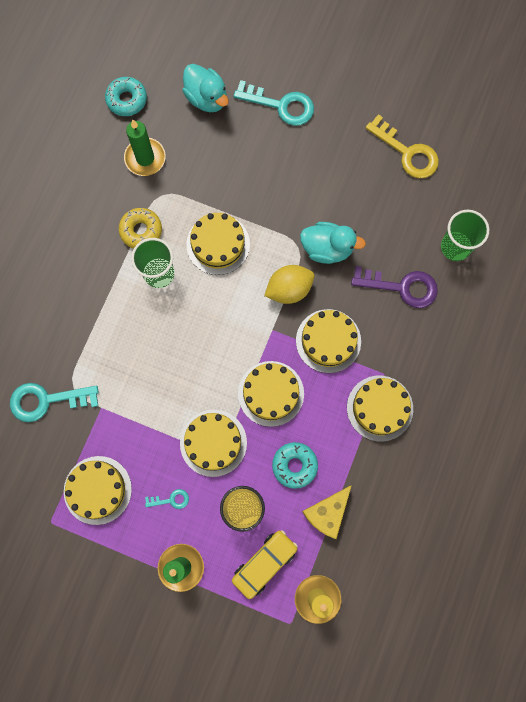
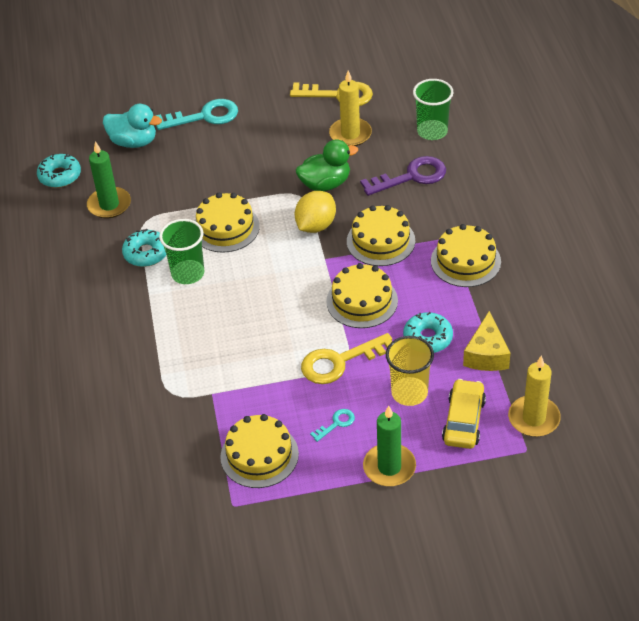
camera: 30 degrees left, 30 degrees down
turquoise key [10,383,99,422] -> none
yellow donut [119,208,162,249] -> turquoise donut [122,229,166,267]
yellow cake [180,410,247,477] -> yellow key [301,333,392,384]
turquoise duck [300,222,366,264] -> green duck [296,139,358,191]
none -> yellow candle [329,70,372,146]

